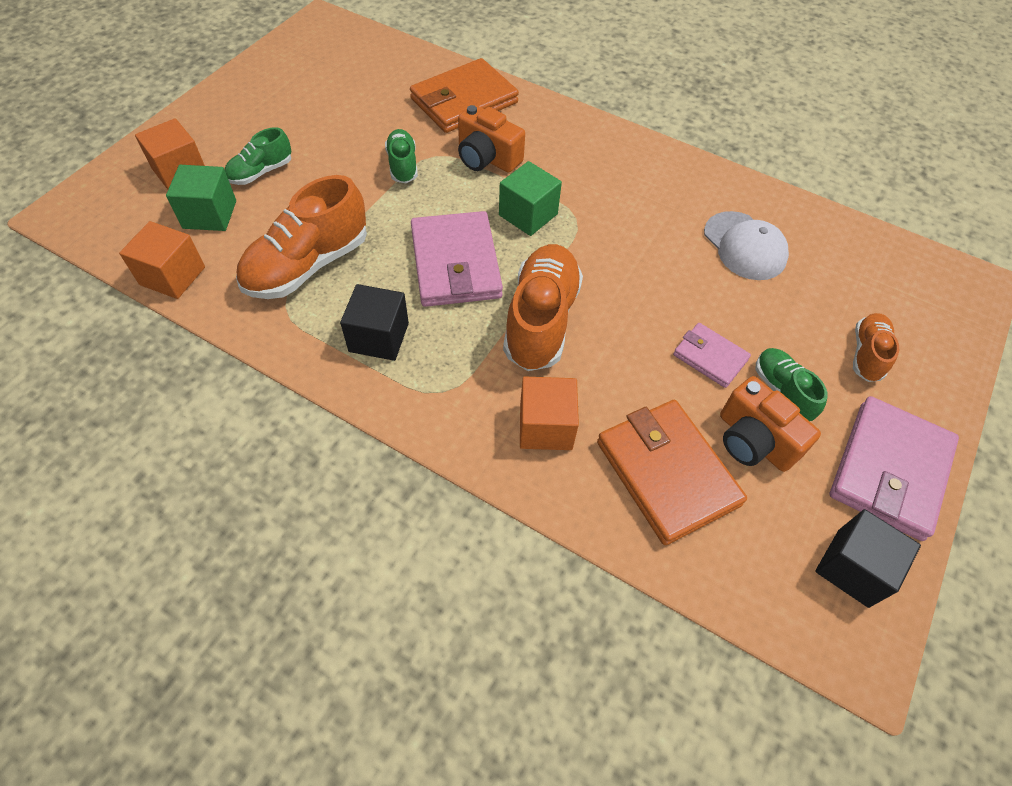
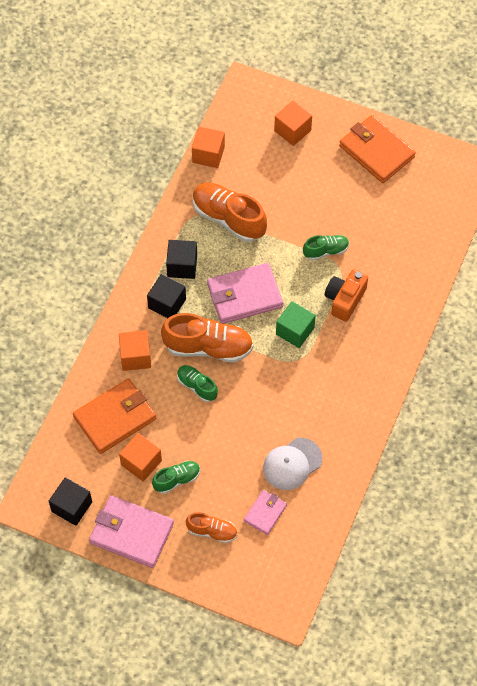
camera: 85 degrees right, 5 degrees up
green cube [166,165,236,231] -> none
green shoe [224,127,291,185] -> green shoe moved to [177,365,218,402]
orange wallet [410,58,519,133] -> orange wallet moved to [339,115,416,183]
pink wallet [673,323,751,388] -> pink wallet moved to [244,490,287,535]
orange camera [720,376,821,472] -> orange cube [119,433,162,482]
none -> black cube [147,274,186,318]

